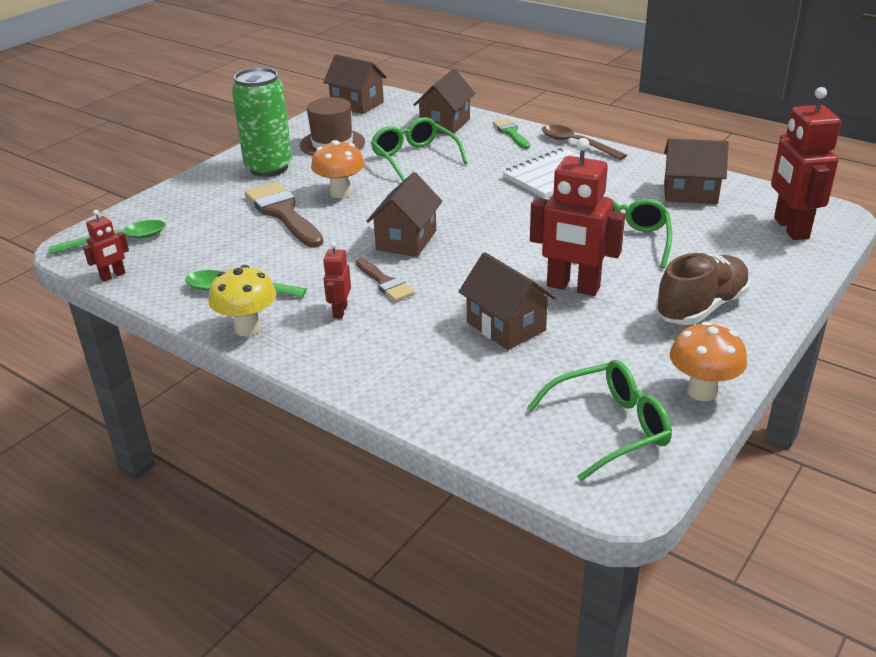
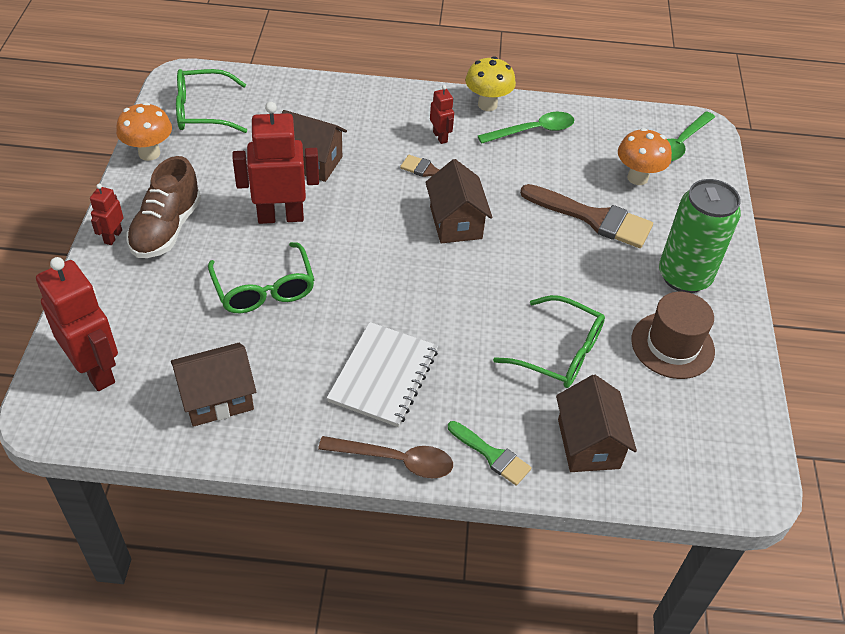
camera: 145 degrees right, 15 degrees up
red robot [83,210,129,282] -> red robot moved to [90,184,124,245]
orange mushroom [311,140,365,198] -> orange mushroom moved to [618,128,672,185]
brown house [323,54,387,114] -> none
green glasses [526,360,672,481] -> green glasses turned 45 degrees clockwise [176,69,247,133]

